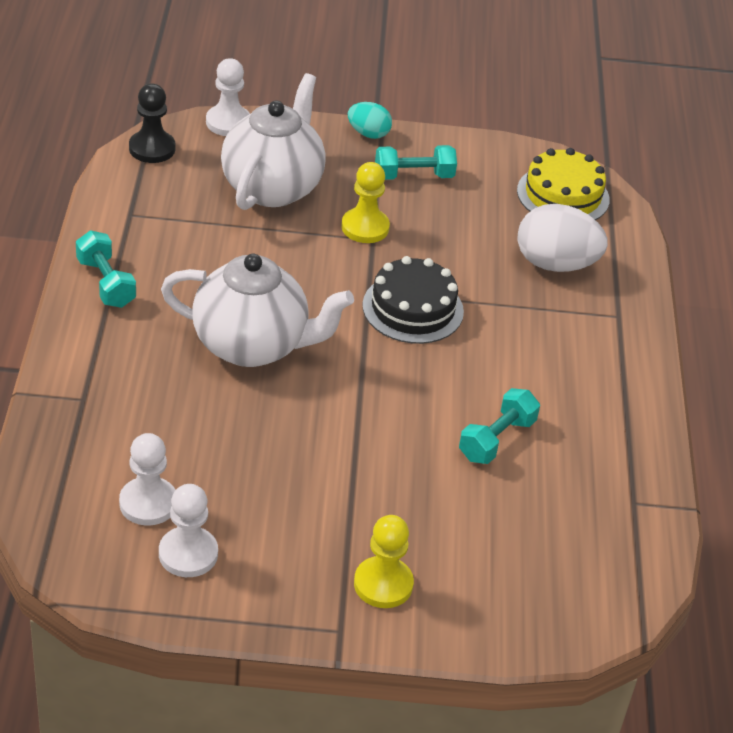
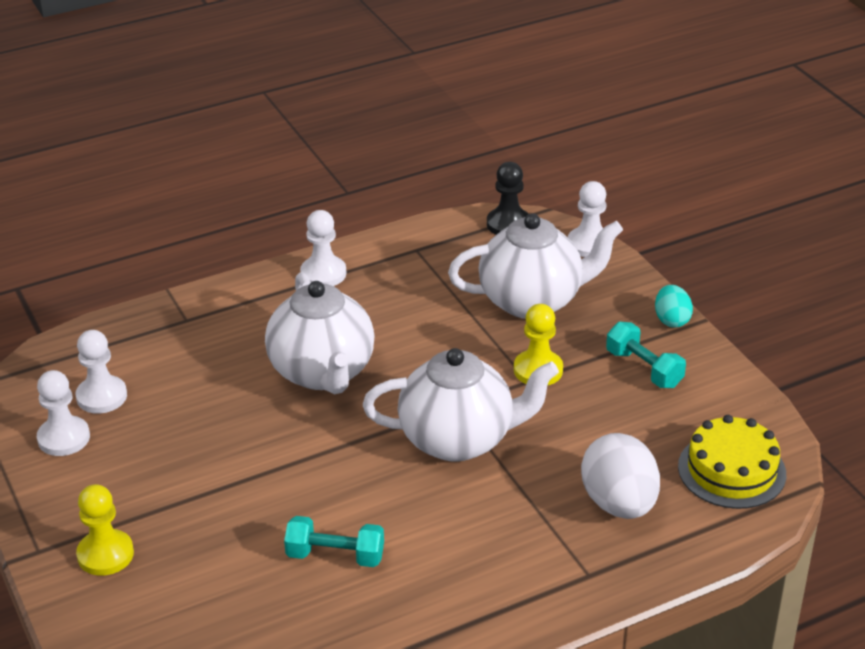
camera: 65 degrees right, 5 degrees down
turquoise dumbbell [76,231,136,308] -> white pawn [300,210,346,286]
black cake [362,256,464,344] -> white teapot [363,348,559,462]

